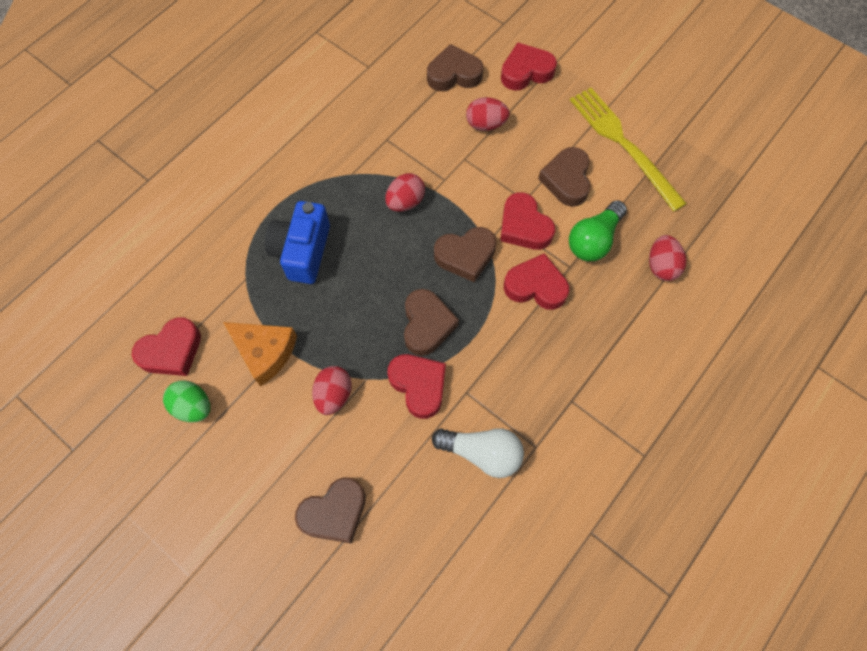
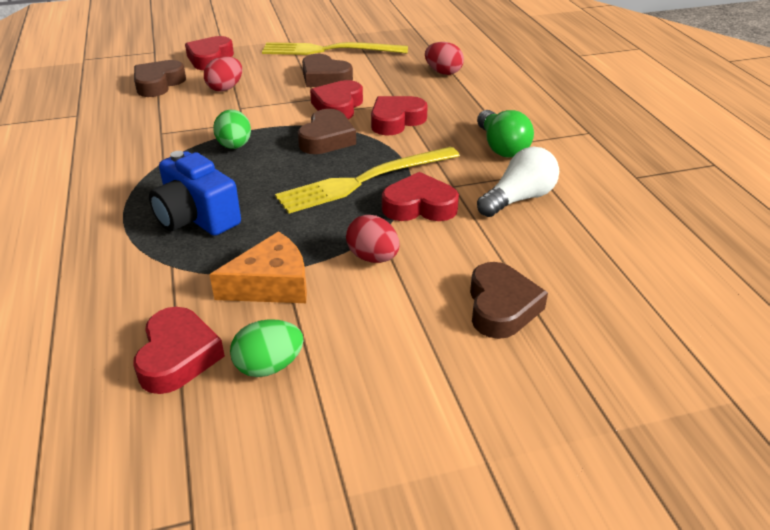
camera: 55 degrees left, 30 degrees down
red egg [385,173,425,212] -> green egg [213,110,251,149]
brown heart [404,289,459,356] -> yellow fork [275,146,460,214]
red heart [500,192,555,250] -> red heart turned 105 degrees clockwise [310,80,363,119]
green light bulb [569,200,627,261] -> green light bulb moved to [477,110,534,157]

